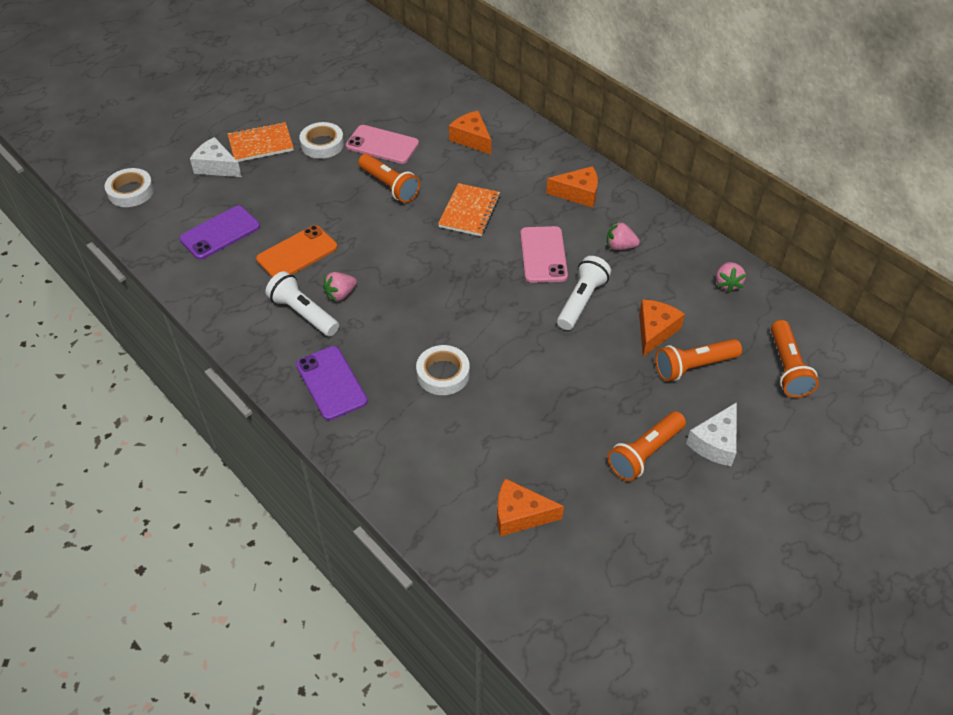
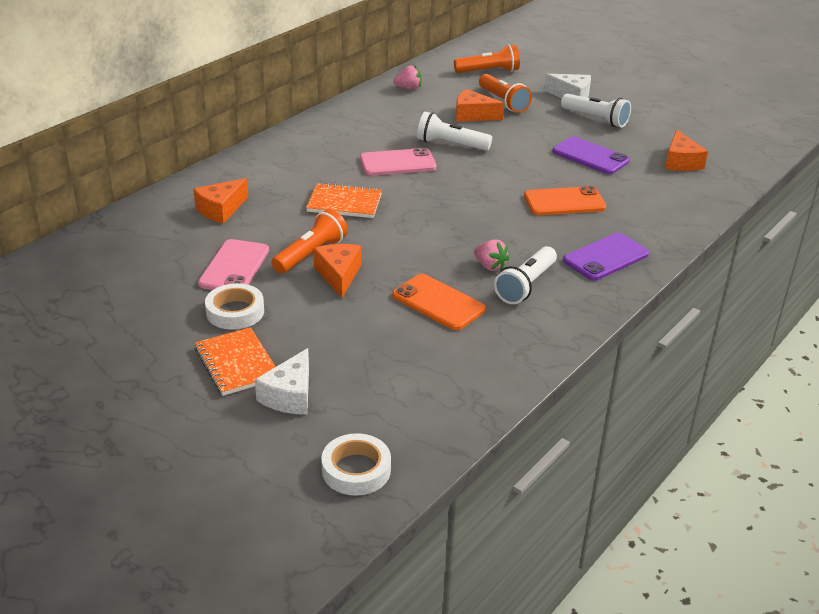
camera: 100 degrees left, 15 degrees down
purple phone [179,206,260,260] -> purple phone moved to [552,137,630,174]
white tape [416,345,470,395] -> orange phone [524,186,606,215]
orange cheese [546,166,598,208] -> orange cheese moved to [313,244,361,298]
pink strawberry [607,221,640,250] -> none
orange flashlight [607,411,686,481] -> white flashlight [561,94,631,127]

